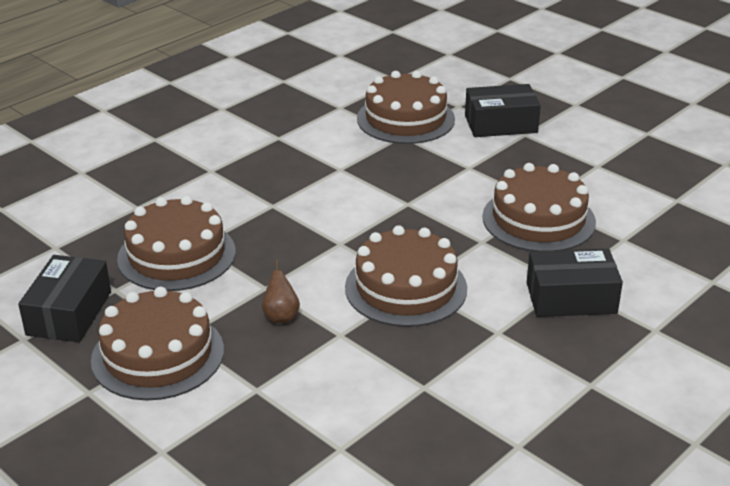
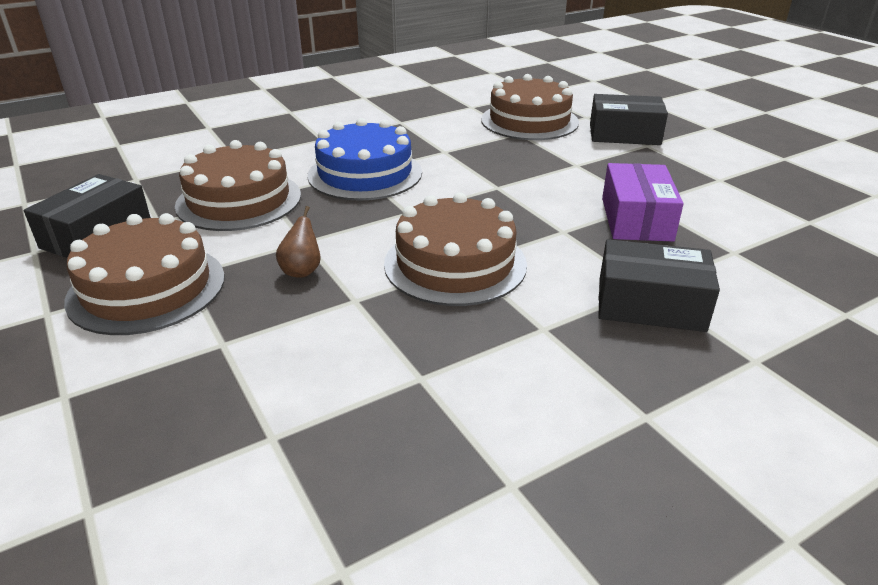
camera: 15 degrees right, 0 degrees up
brown cake [482,163,596,251] -> purple box [602,163,684,242]
none -> blue cake [307,118,422,201]

